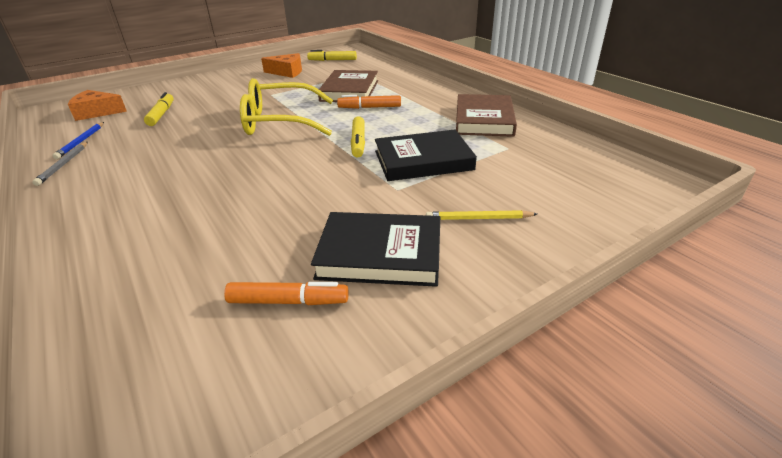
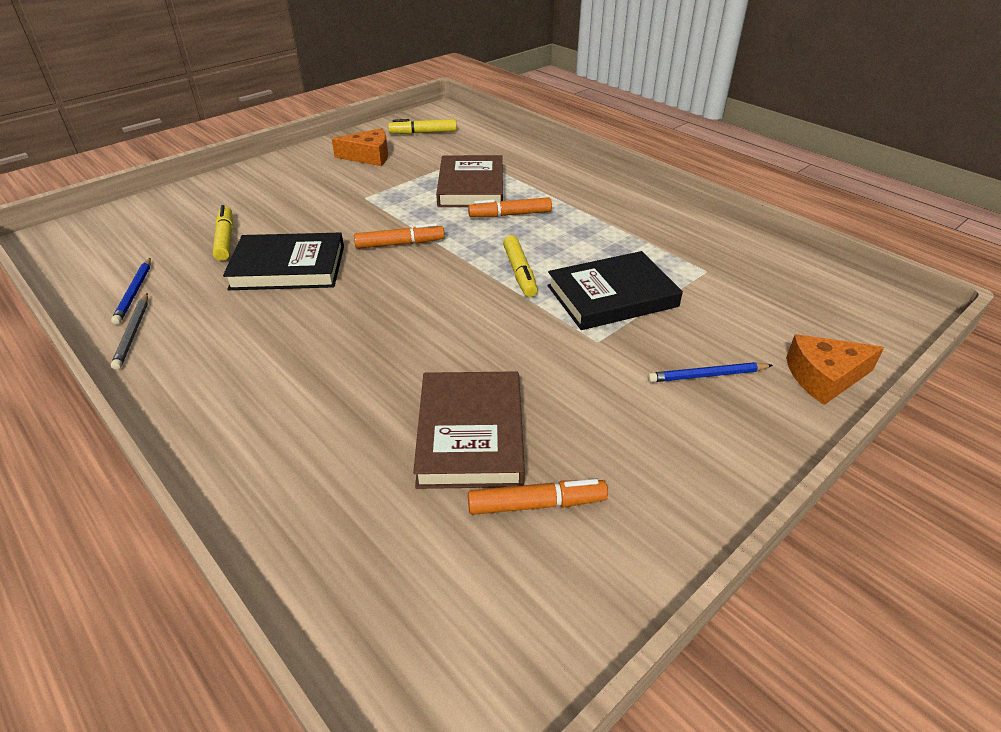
camera: 10 degrees left, 5 degrees up
orange cheese [68,90,127,121] -> orange cheese moved to [786,334,884,405]
yellow glasses [240,78,333,136] -> orange marker [354,223,445,249]
black book [311,212,440,287] -> black book moved to [223,233,344,290]
yellow pencil [426,210,537,220] -> blue pencil [648,362,773,382]
brown book [456,94,517,137] -> brown book moved to [413,371,525,489]

